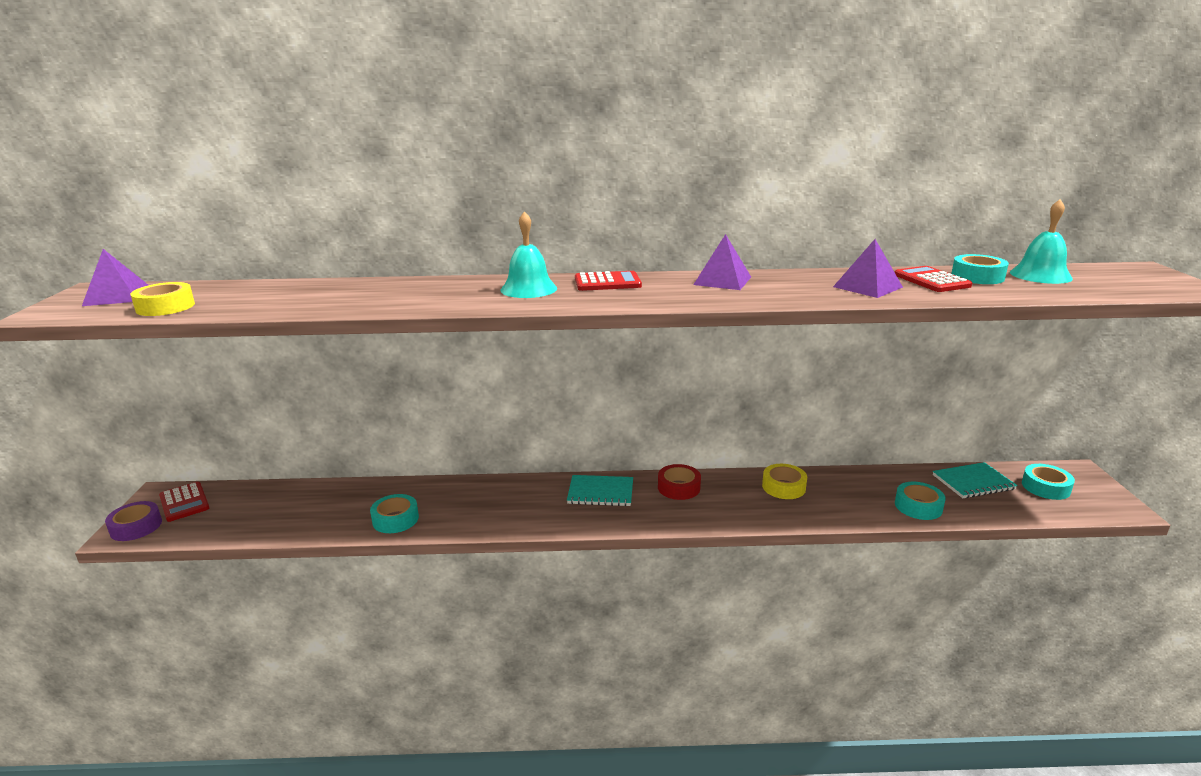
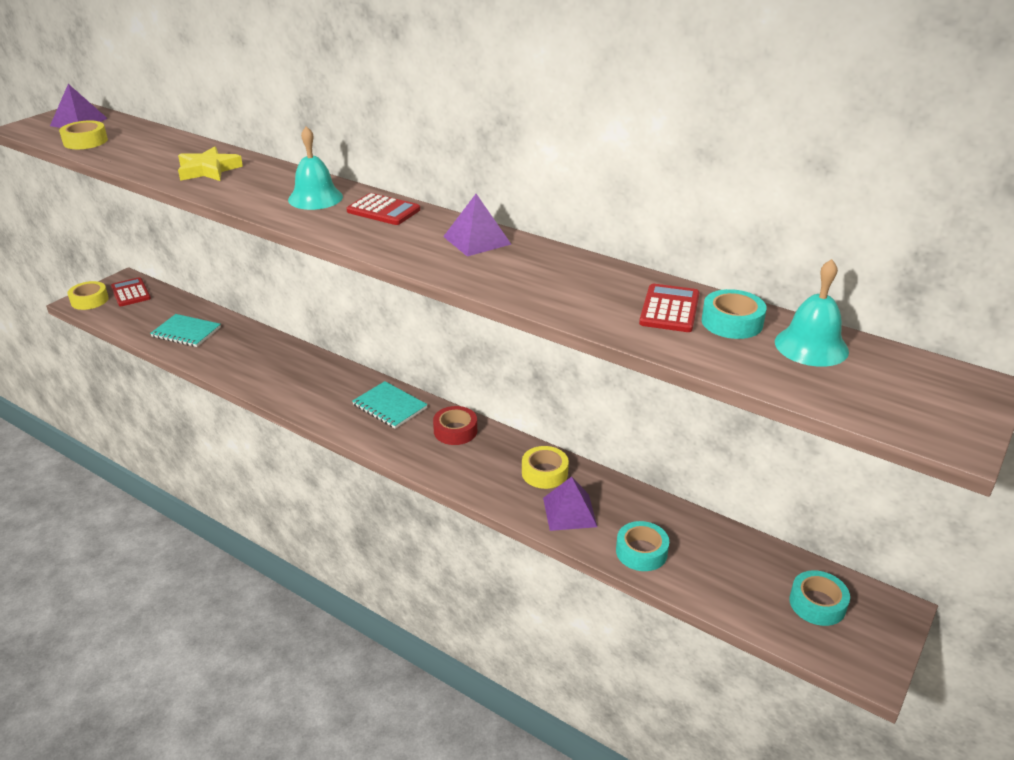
camera: 35 degrees right, 10 degrees up
purple tape [105,501,162,541] -> yellow tape [67,281,109,310]
red calculator [159,482,210,522] -> red calculator turned 150 degrees clockwise [111,277,151,306]
turquoise tape [370,494,419,533] -> none
purple pyramid [833,239,903,298] -> purple pyramid moved to [543,477,597,531]
turquoise notebook [933,462,1018,498] -> turquoise notebook moved to [150,314,221,347]
none -> yellow star [178,146,243,181]

